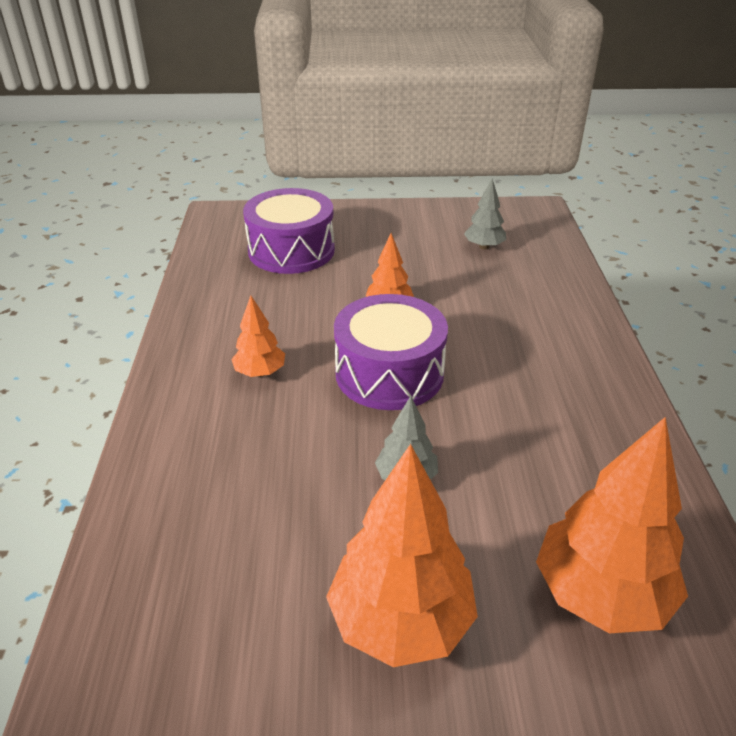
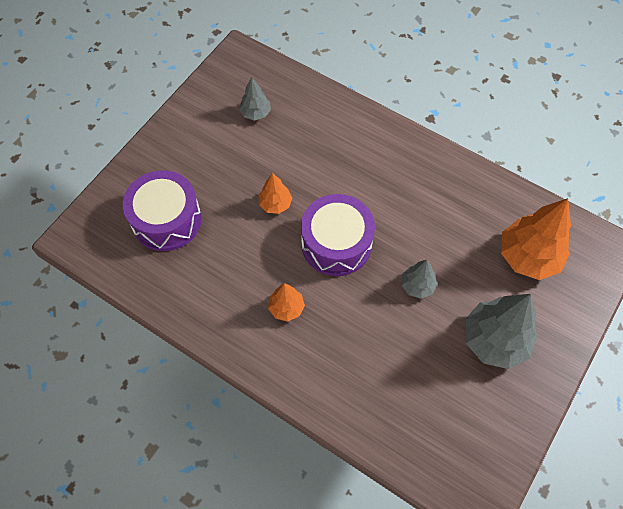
camera: 55 degrees left, 25 degrees up
orange tree [326,444,478,667] -> grey tree [465,294,537,369]

